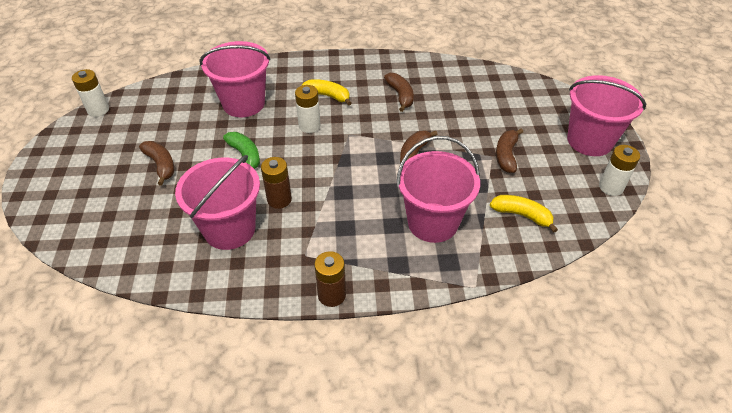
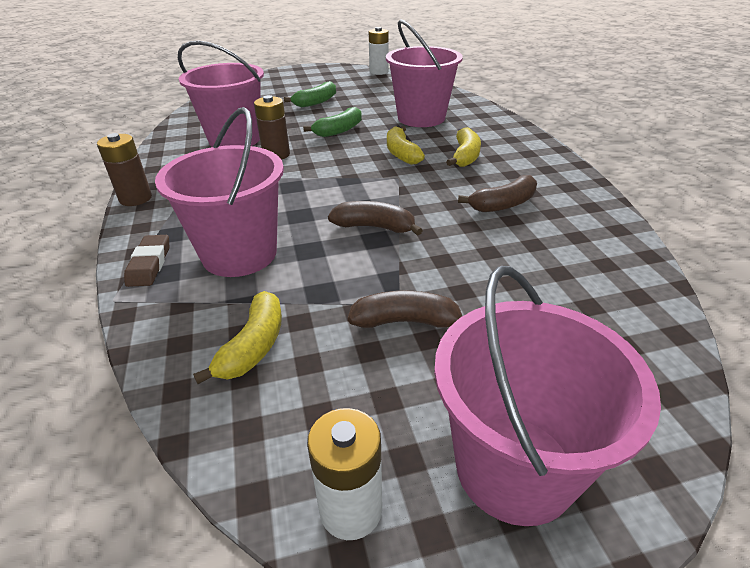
camera: 80 degrees right, 10 degrees down
brown banana [139,141,174,186] -> green banana [284,81,336,107]
white battery [295,85,321,133] -> yellow banana [387,126,425,165]
none -> brown eraser [124,235,169,287]

